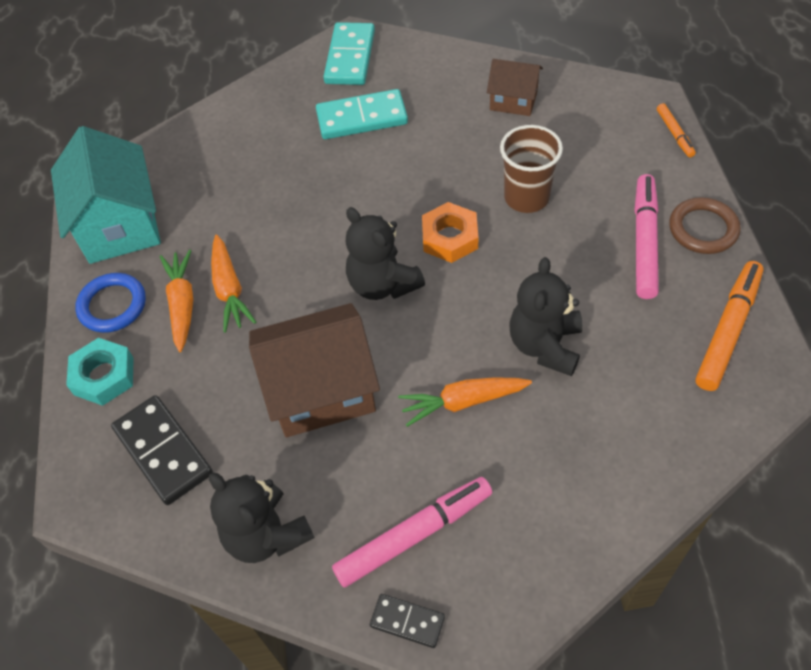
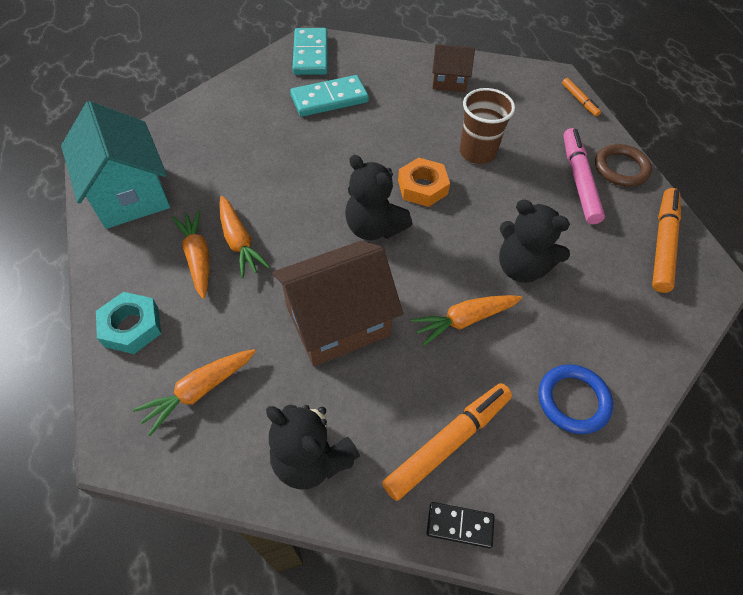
camera: 15 degrees left, 0 degrees up
blue ring [75,273,146,333] -> blue ring moved to [539,364,613,434]
black domino [111,395,213,505] -> orange carrot [133,349,256,436]
pink marker [332,477,492,587] -> orange marker [382,383,512,501]
black teddy bear [510,257,583,376] -> black teddy bear turned 60 degrees counterclockwise [499,200,570,283]

